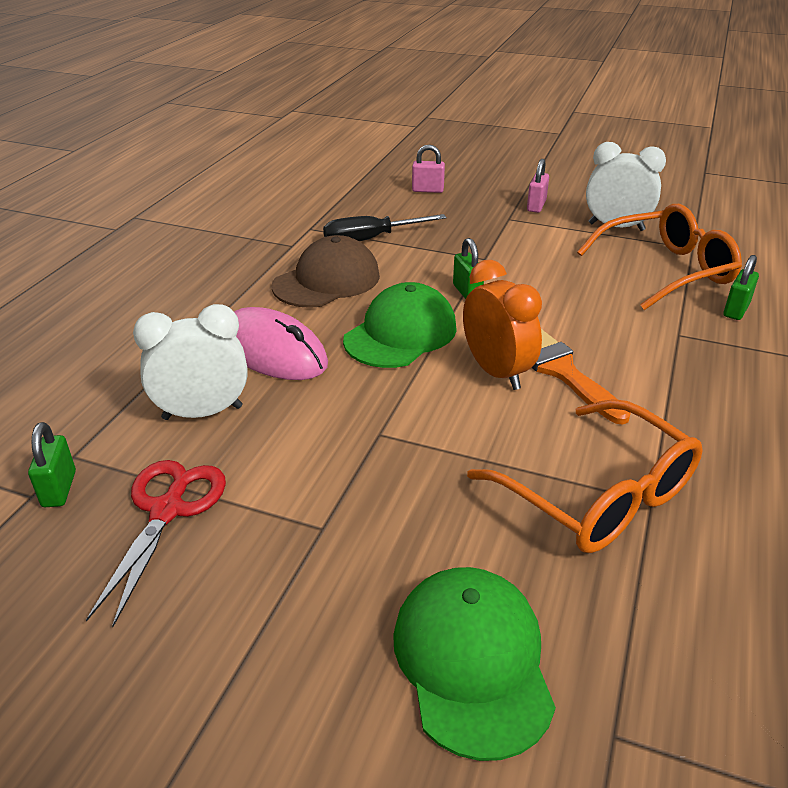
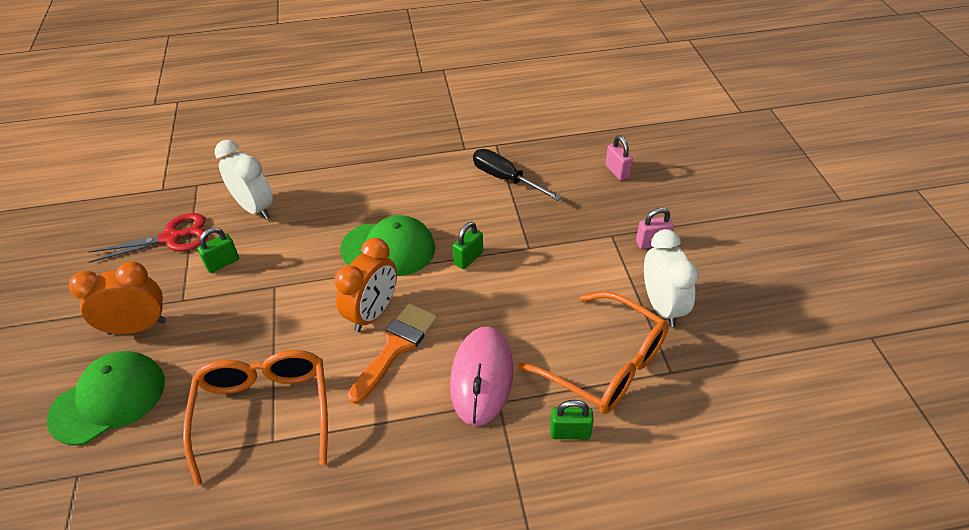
camera: 60 degrees right, 10 degrees up
green padlock [28,422,76,507] -> green padlock moved to [197,228,239,273]
pink mouse [234,307,328,380] -> pink mouse moved to [450,326,513,426]
brown cap [272,235,380,308] -> none
orange glasses [467,399,703,553] -> orange glasses turned 150 degrees clockwise [183,350,328,486]
none -> orange clock [69,261,166,335]

